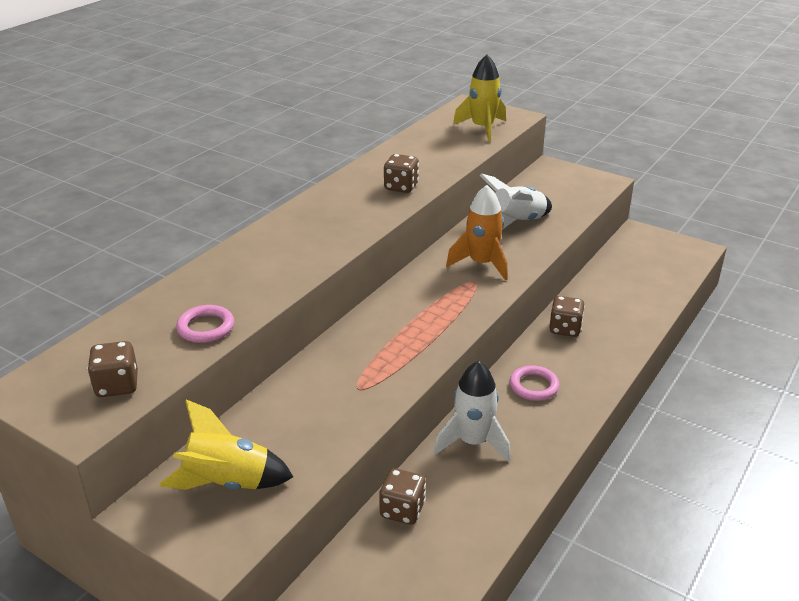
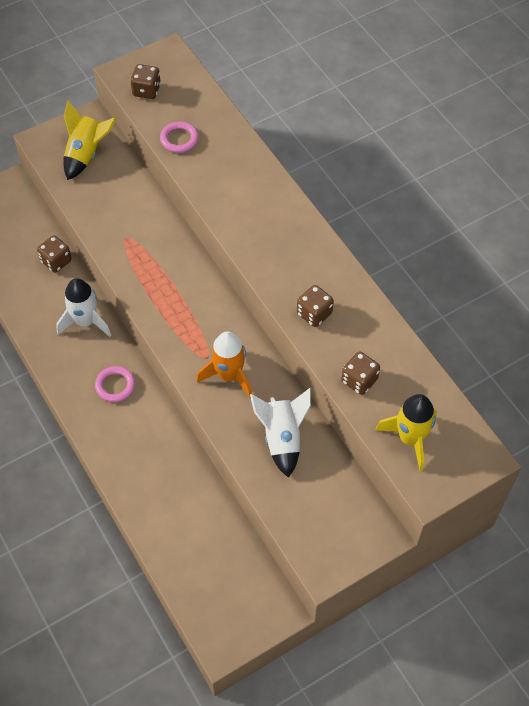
camera: 115 degrees right, 25 degrees up
brown dice [549,296,585,337] -> brown dice moved to [341,352,380,395]

